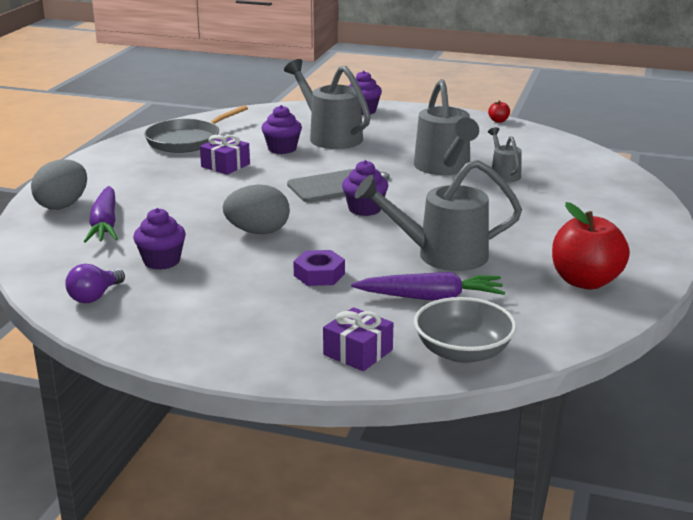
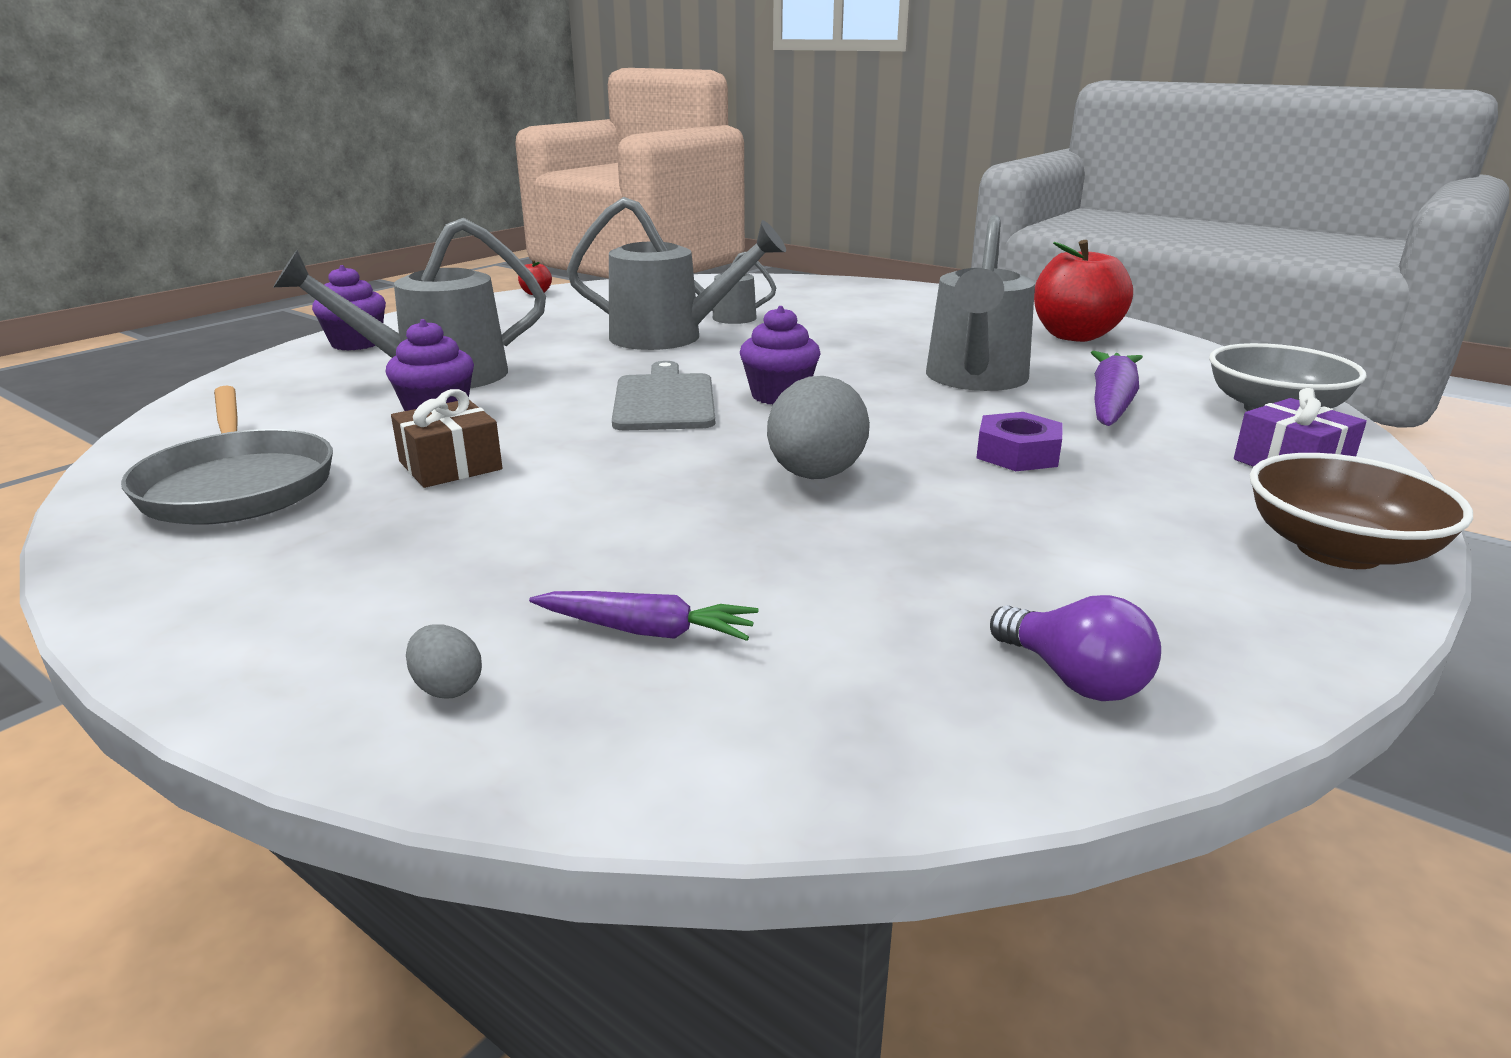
camera: 70 degrees left, 0 degrees up
grey egg [31,159,87,210] -> grey egg [406,624,482,699], size x0.45
purple carrot [84,186,118,243] -> purple carrot [529,591,758,641], size x0.64
purple cupcake [133,208,186,270] -> none
purple gift [200,135,250,175] -> brown gift [391,389,502,488]
none -> brown bowl [1250,453,1473,569]

